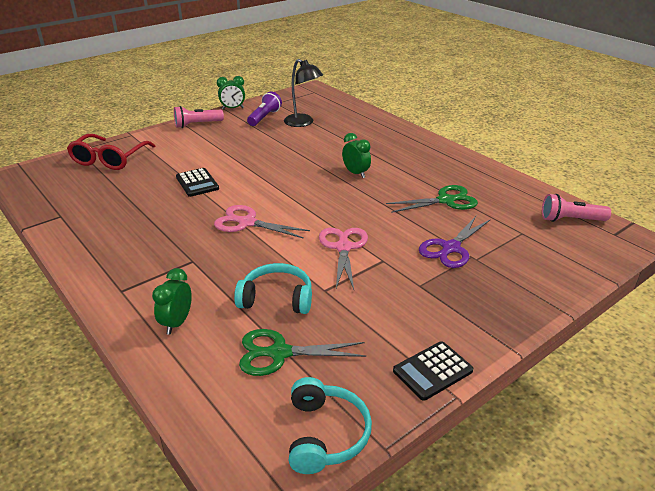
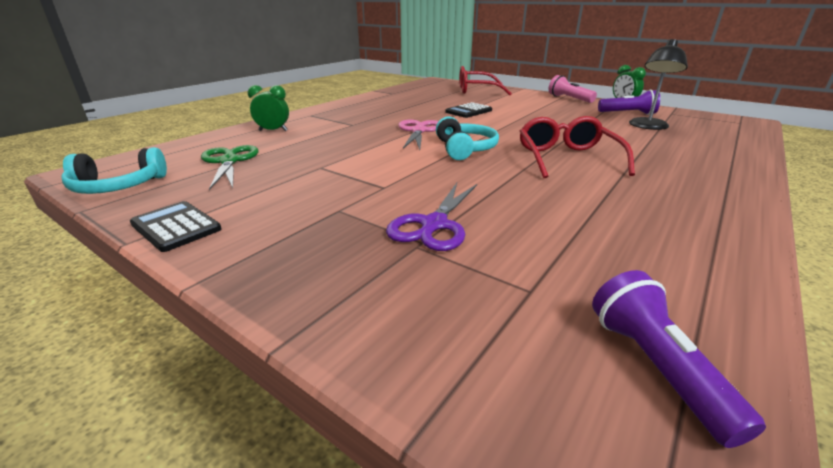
camera: 75 degrees right, 5 degrees down
turquoise headphones [234,263,312,314] -> turquoise headphones moved to [436,116,499,160]
pink scissors [319,228,368,289] -> none
green clock [342,133,371,178] -> red glasses [520,116,635,178]
green scissors [386,185,478,213] -> none
purple scissors [419,216,491,268] -> purple scissors turned 90 degrees counterclockwise [386,183,477,251]
pink flashlight [542,194,611,222] -> purple flashlight [592,270,766,448]

